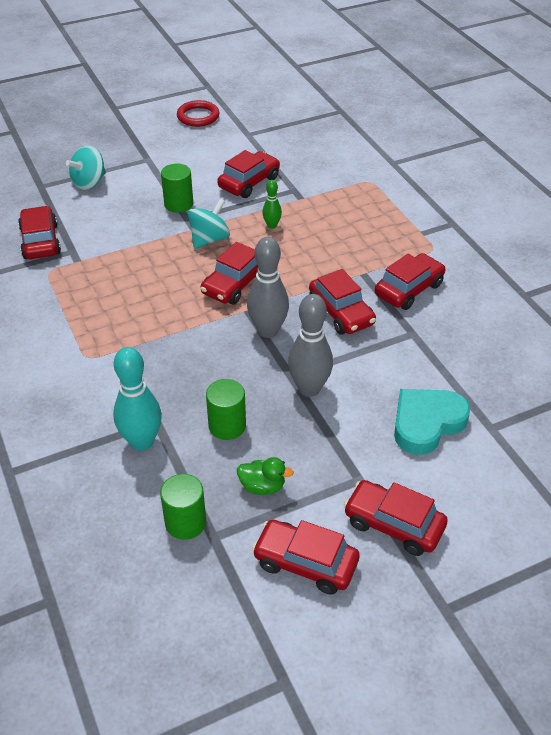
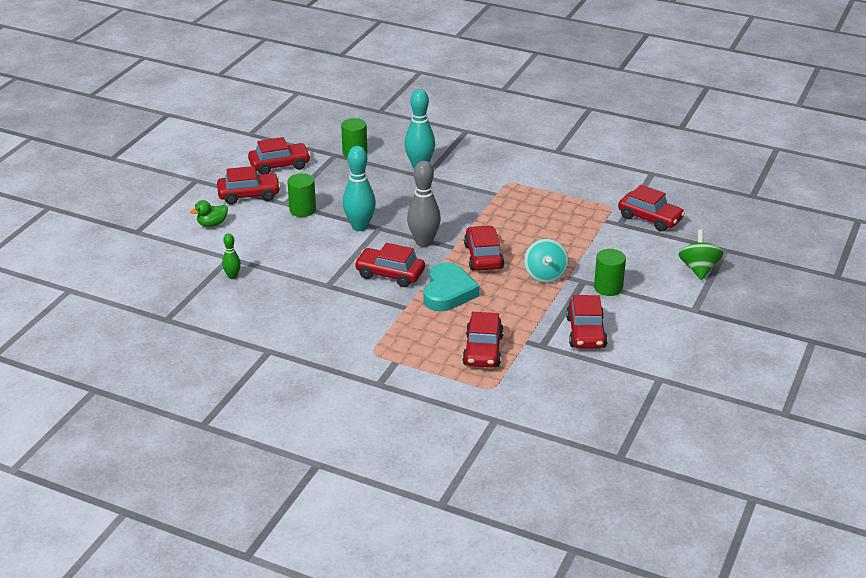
camera: 140 degrees right, 10 degrees down
turquoise spinning top [66,145,106,190] -> green spinning top [679,230,723,280]
red ring [177,100,220,127] -> none
green cylinder [206,379,246,440] -> green cylinder moved to [287,173,316,217]
green duck [237,457,294,495] -> green duck moved to [190,200,228,227]
green bowling pin [262,180,282,229] -> green bowling pin moved to [222,233,241,279]
grey bowling pin [288,294,333,397] -> turquoise bowling pin [343,146,376,231]
red car [375,253,445,310] -> red car moved to [462,312,504,367]
turquoise heart [394,389,471,455] -> turquoise heart moved to [423,263,480,311]

